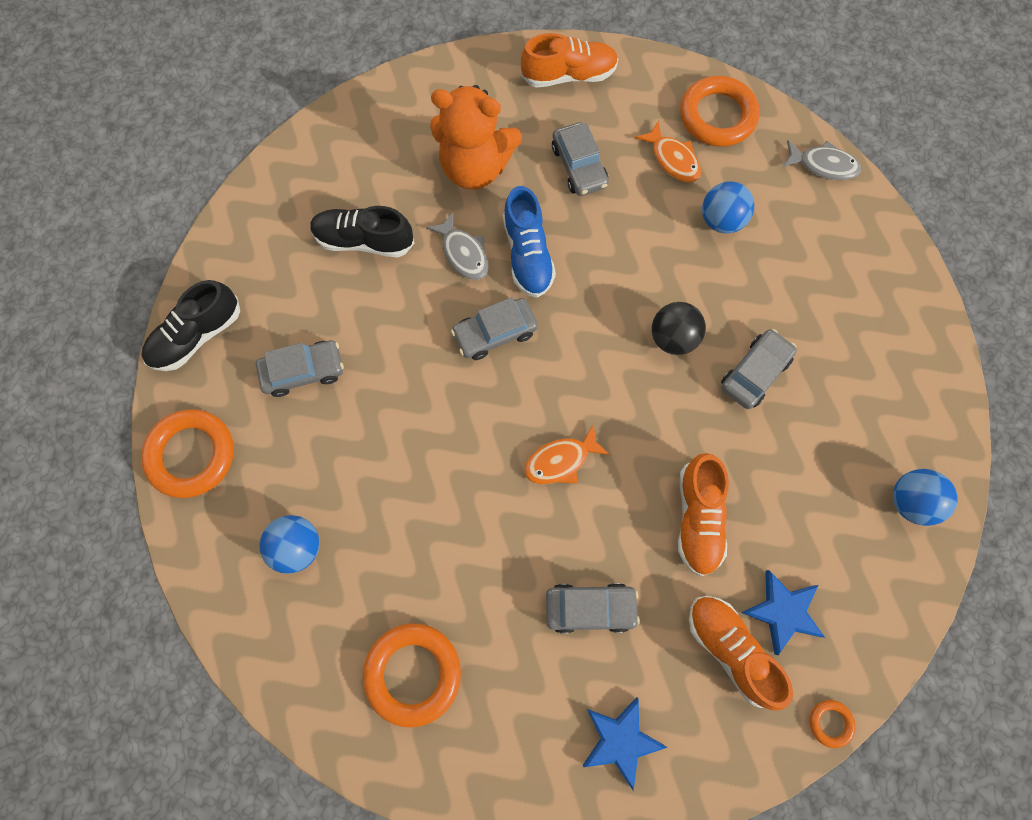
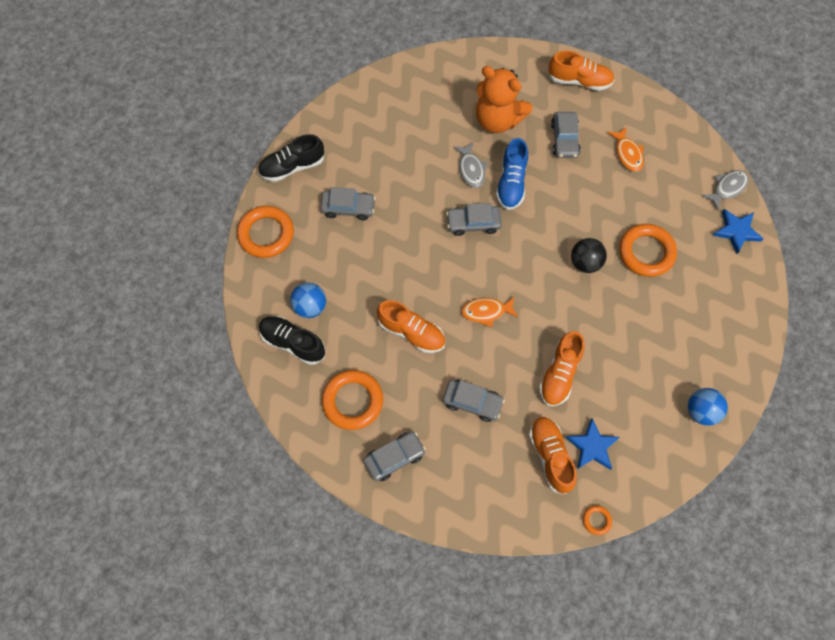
camera: 20 degrees right, 5 degrees down
black shoe [310,206,414,257] -> black shoe moved to [259,316,325,365]
blue star [583,697,667,791] -> blue star moved to [712,209,764,254]
orange ring [680,76,759,147] -> orange ring moved to [619,224,677,277]
blue ball [702,181,754,234] -> none
grey car [721,329,797,409] -> grey car moved to [363,431,426,481]
grey fish [782,140,861,180] -> grey fish turned 75 degrees counterclockwise [702,170,749,210]
none -> orange shoe [377,300,445,353]

